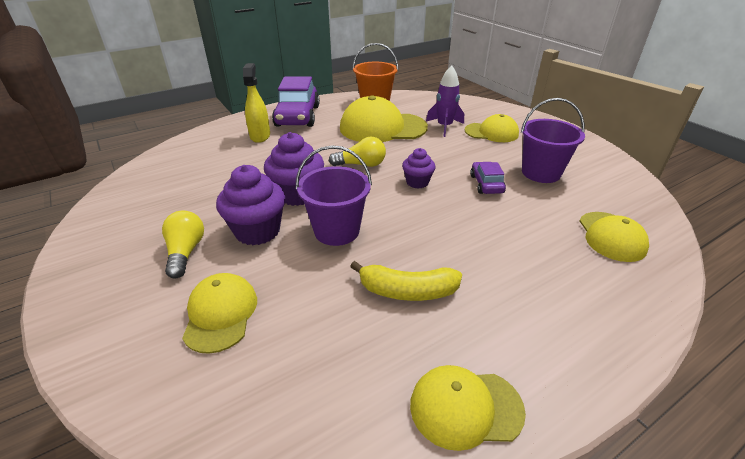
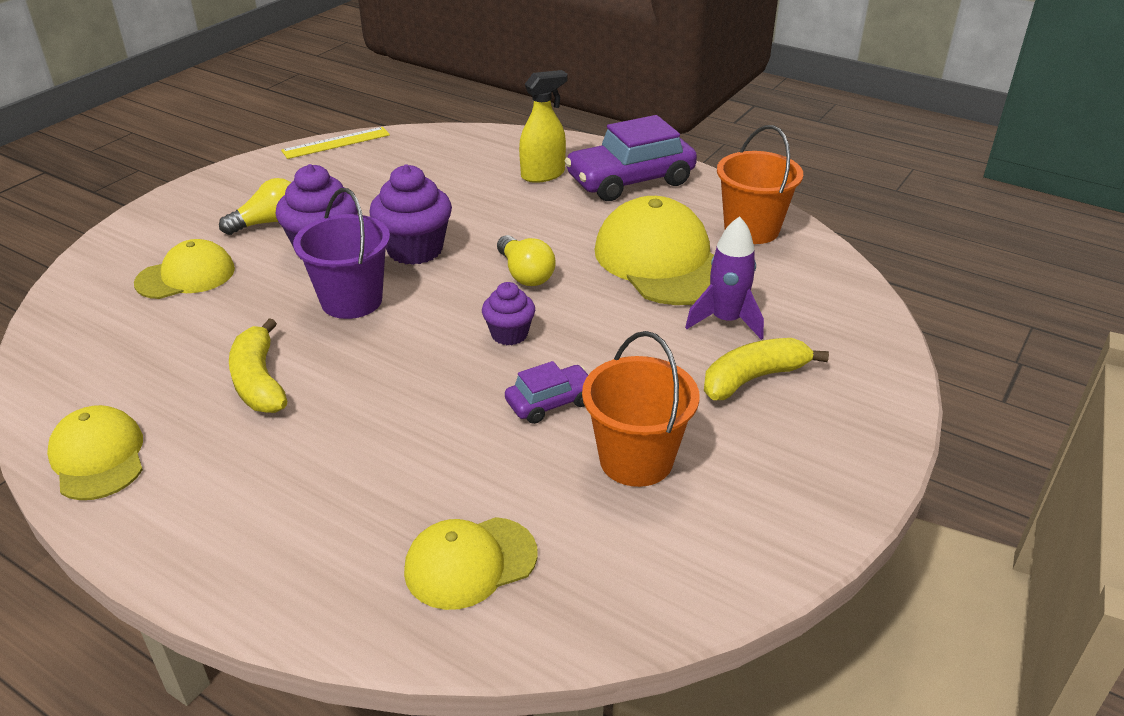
camera: 65 degrees right, 0 degrees up
yellow cap [465,114,519,142] -> yellow banana [704,338,829,400]
purple bucket [521,98,585,183] -> orange bucket [582,331,700,487]
none -> yellow ruler [281,127,390,159]

